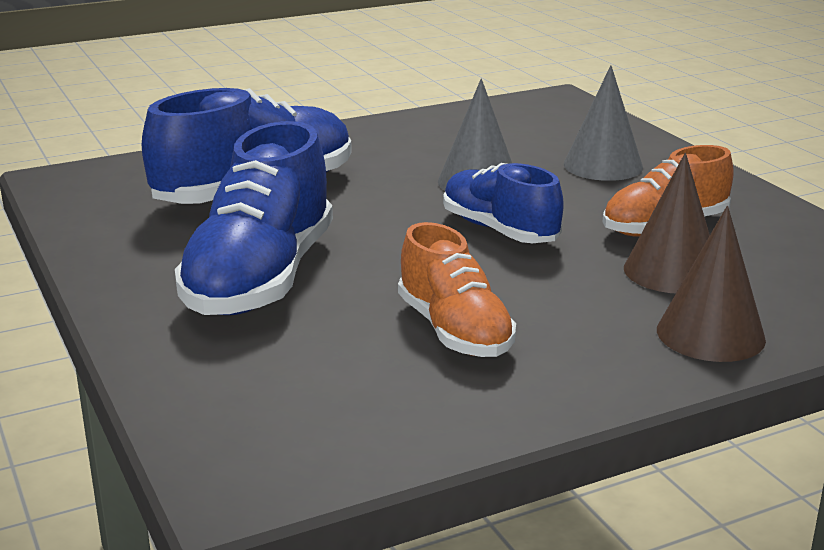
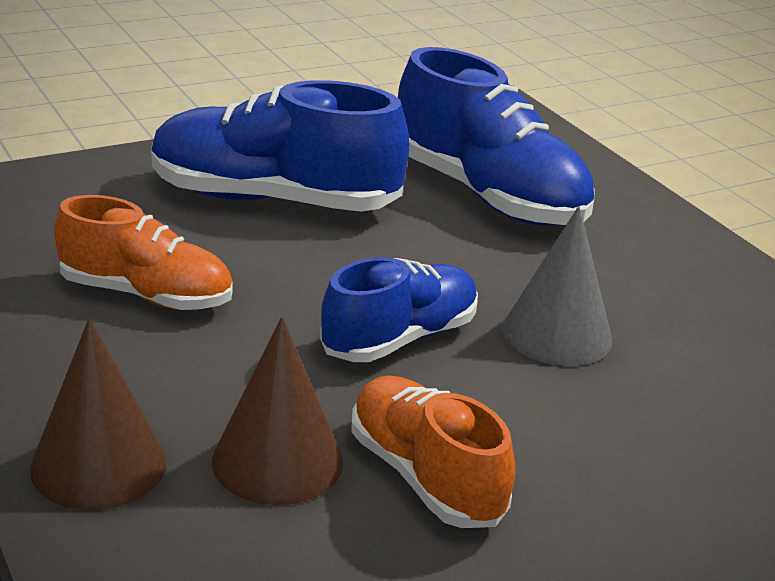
camera: 85 degrees right, 5 degrees up
orange shoe [398,222,516,357] -> orange shoe turned 135 degrees counterclockwise [54,195,233,310]
grey cone [564,65,643,181] -> none

